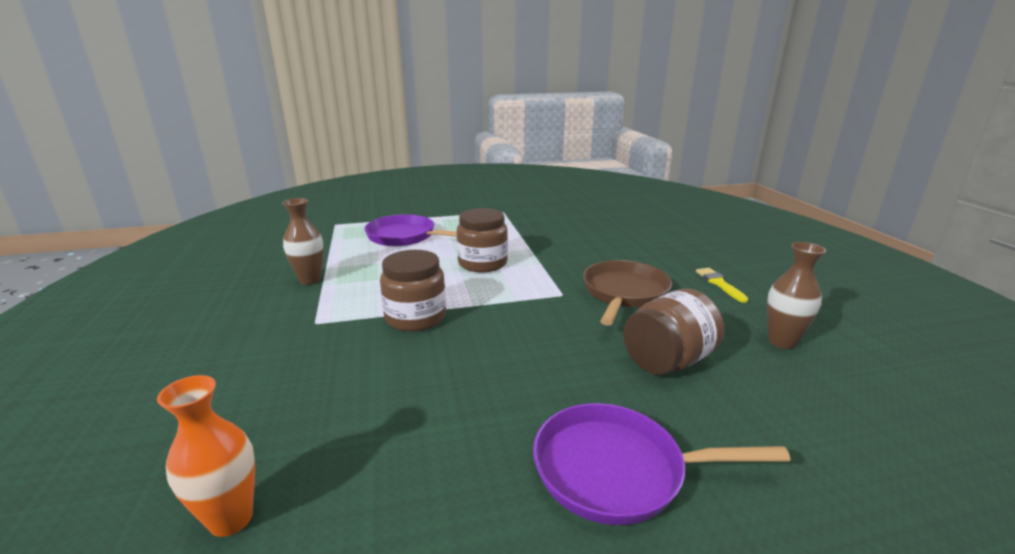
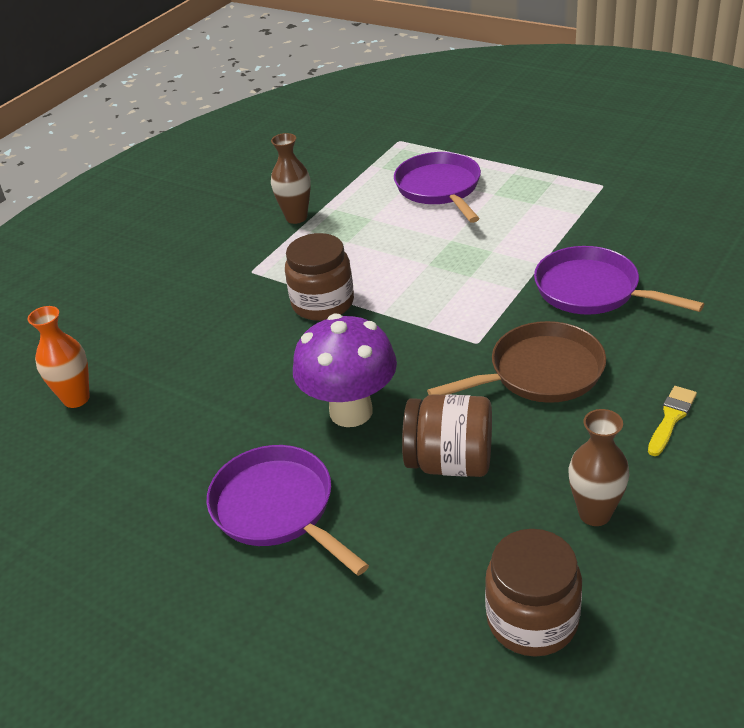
camera: 50 degrees right, 15 degrees up
brown jar [457,208,508,273] -> brown jar moved to [485,529,582,657]
none -> purple mushroom [293,314,397,427]
none -> purple pan [534,246,704,315]

